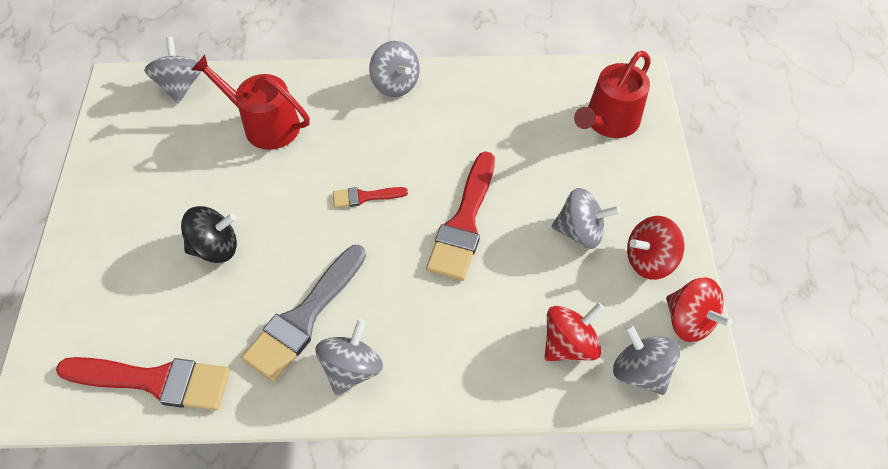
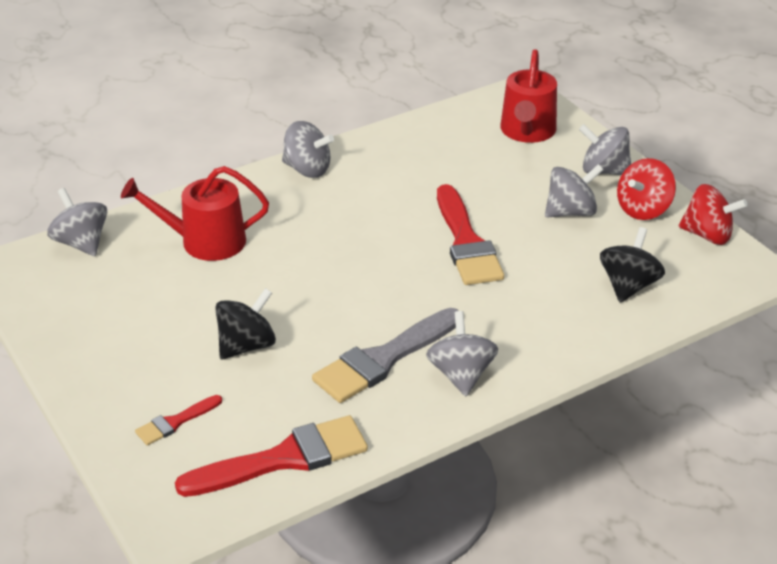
camera: 30 degrees left, 20 degrees down
grey brush [241,245,366,382] -> grey brush turned 45 degrees clockwise [312,308,459,403]
red brush [333,187,408,208] -> red brush moved to [135,395,222,445]
red spinning top [545,303,605,361] -> black spinning top [600,227,665,303]
grey spinning top [613,324,680,395] -> grey spinning top moved to [579,124,631,175]

